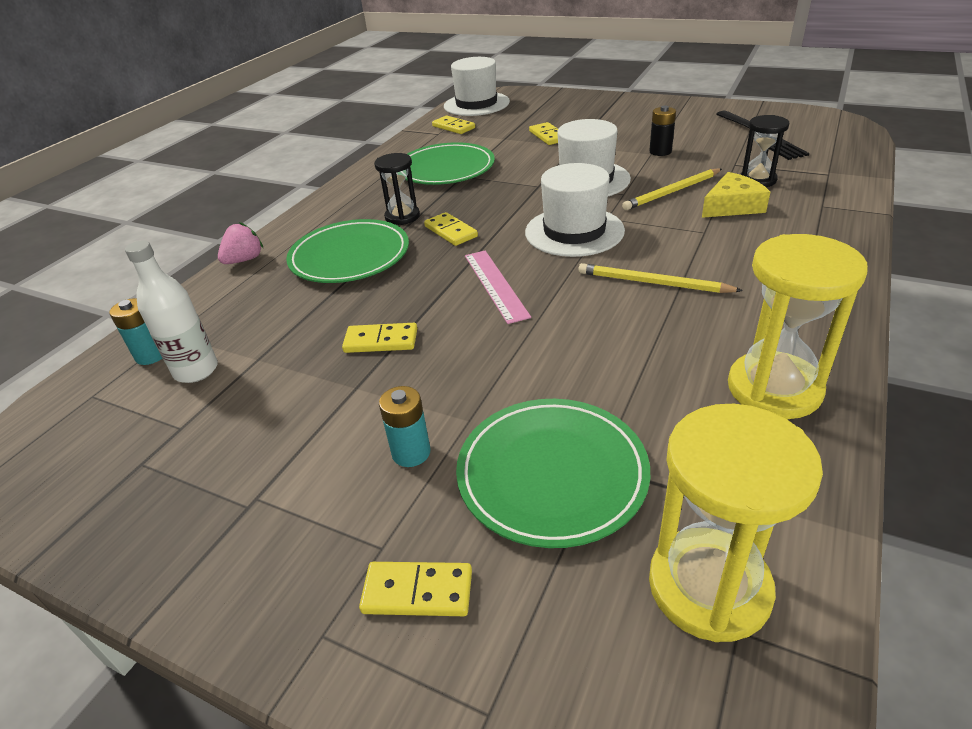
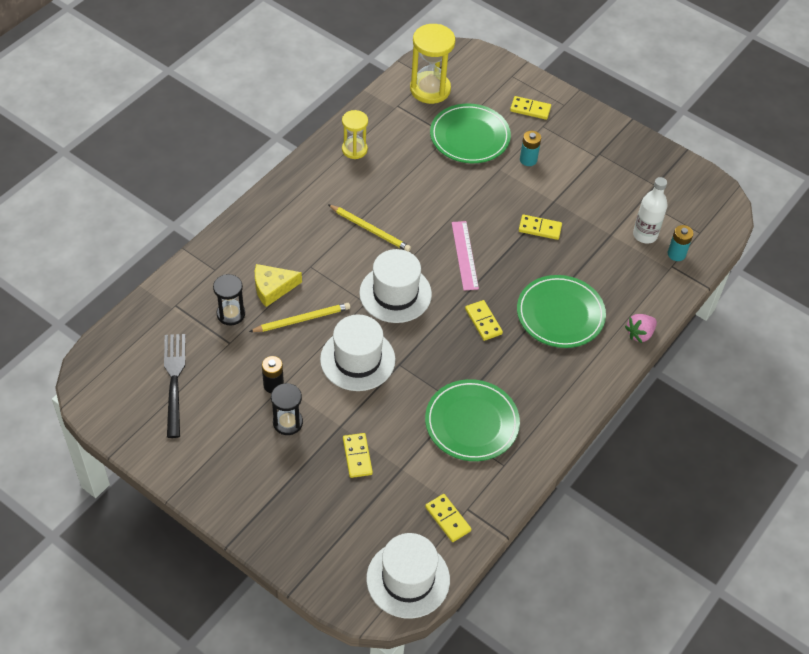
camera: 175 degrees left, 15 degrees up
black hourglass [374,153,420,225] -> black hourglass moved to [271,383,303,435]
yellow hourglass [728,234,868,419] -> yellow hourglass [342,110,368,159], size x0.61

